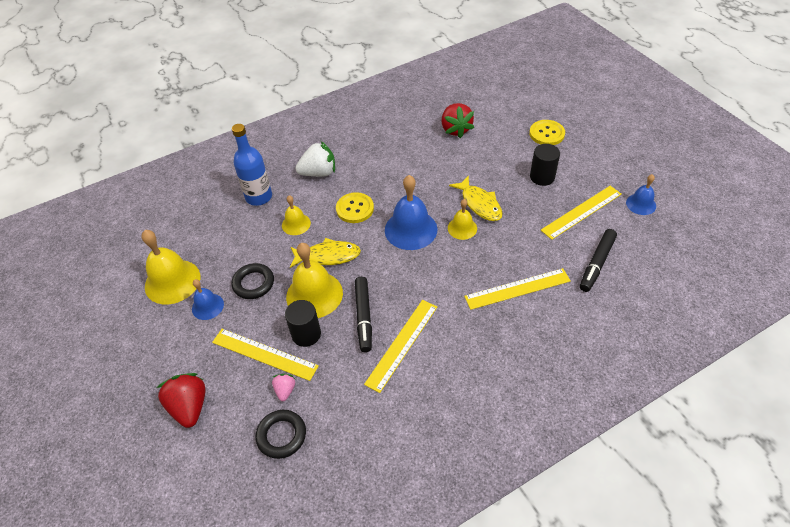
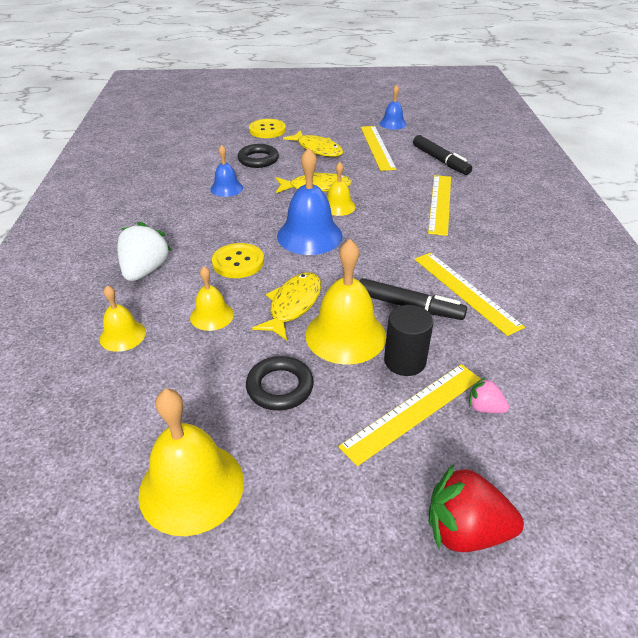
camera: 65 degrees left, 10 degrees down
blue bell [192,279,224,320] -> blue bell moved to [210,145,243,197]
blue bottle [232,124,272,206] -> yellow bell [100,285,146,352]
black ring [256,410,306,459] -> black ring moved to [237,144,279,168]
red strawberry [441,103,474,138] -> none
black cylinder [530,144,560,186] -> yellow fish [283,131,343,157]

